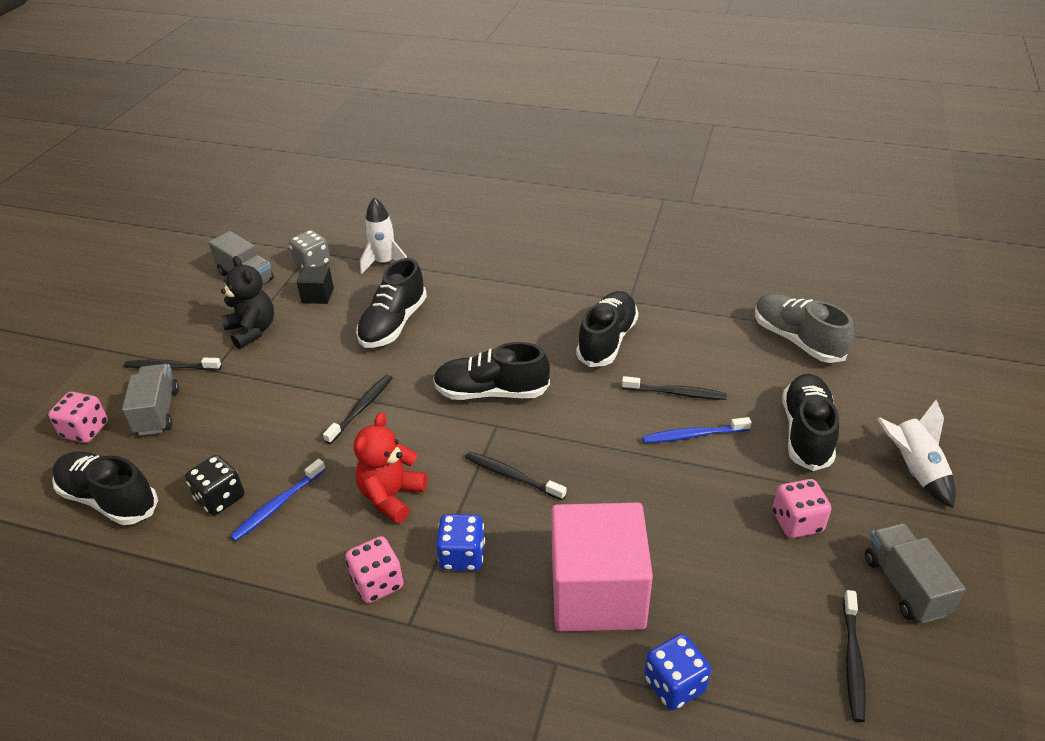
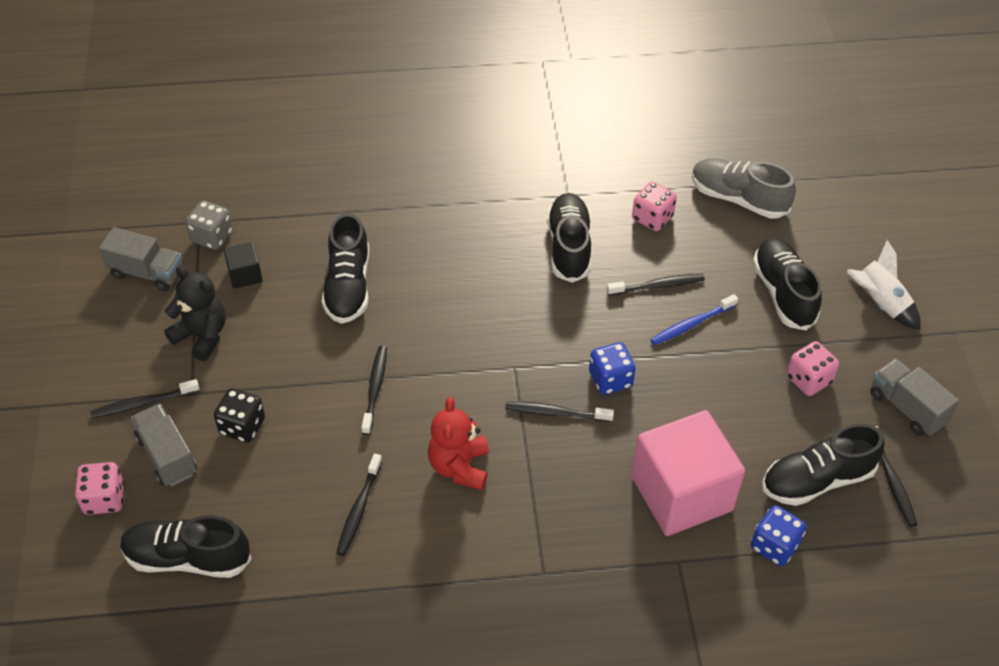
camera: 25 degrees left, 10 degrees up
black dice [185,455,244,515] -> black dice moved to [214,388,265,443]
blue toothbrush [230,459,326,541] -> black toothbrush [336,453,382,556]
pink dice [346,536,403,603] -> pink dice moved to [632,182,677,231]
white rocket [360,197,407,274] -> none
black shoe [433,342,550,400] -> black shoe moved to [762,424,885,506]
blue dice [436,514,485,571] -> blue dice moved to [589,342,636,395]

